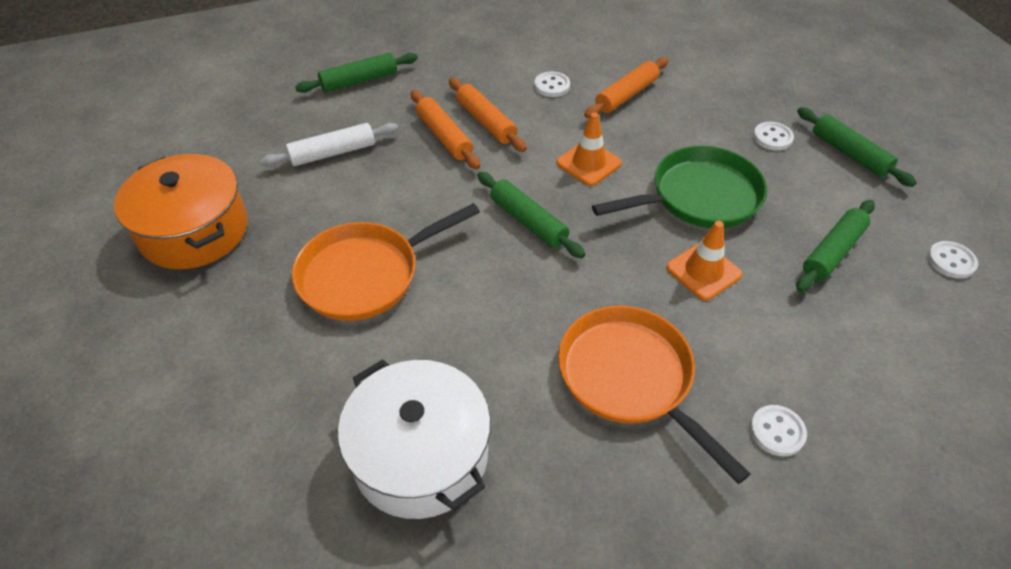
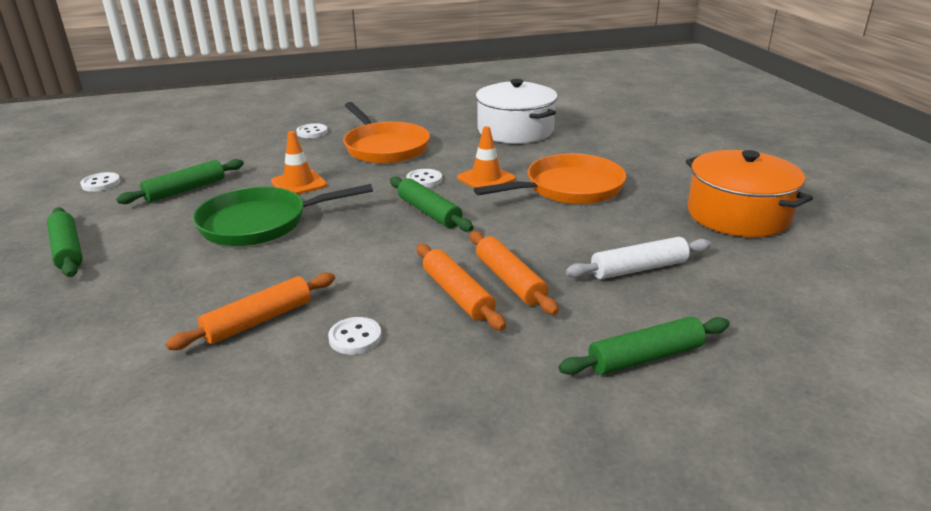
camera: 175 degrees left, 20 degrees down
orange traffic cone [556,112,622,186] -> orange traffic cone moved to [457,126,516,188]
white button [753,122,794,151] -> white button moved to [406,169,442,188]

